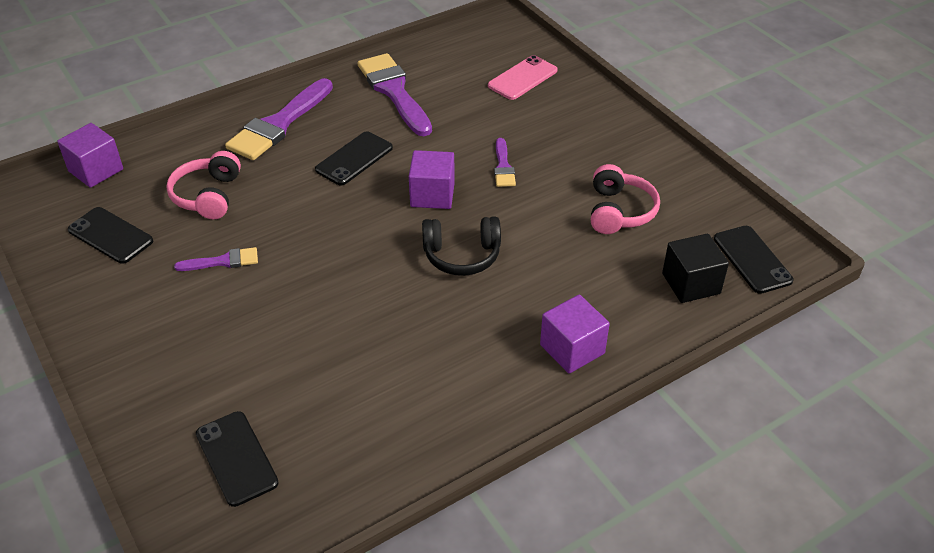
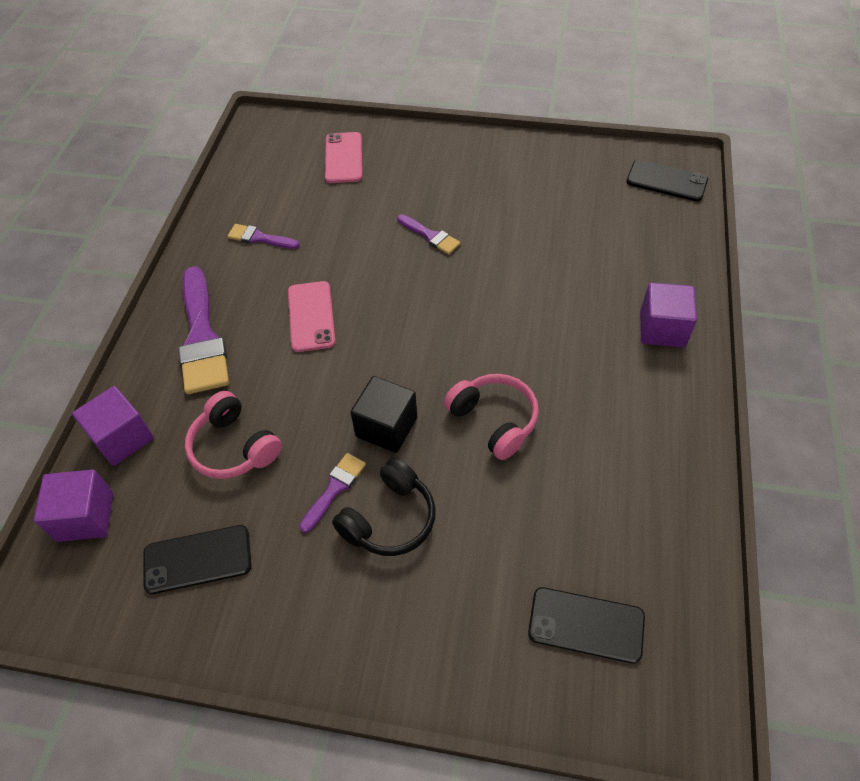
camera: 45 degrees left, 10 degrees up
black phone [315,131,393,185] -> pink phone [288,281,335,352]
purple brush [358,53,432,136] -> purple brush [228,224,300,249], size x0.50
purple cube [409,150,455,209] -> purple cube moved to [72,386,154,466]
black headphones [422,216,501,276] -> black headphones moved to [332,457,436,556]
pink headphones [591,164,660,234] -> pink headphones moved to [444,374,539,460]
black cube [662,234,729,303] -> black cube moved to [350,376,417,453]

